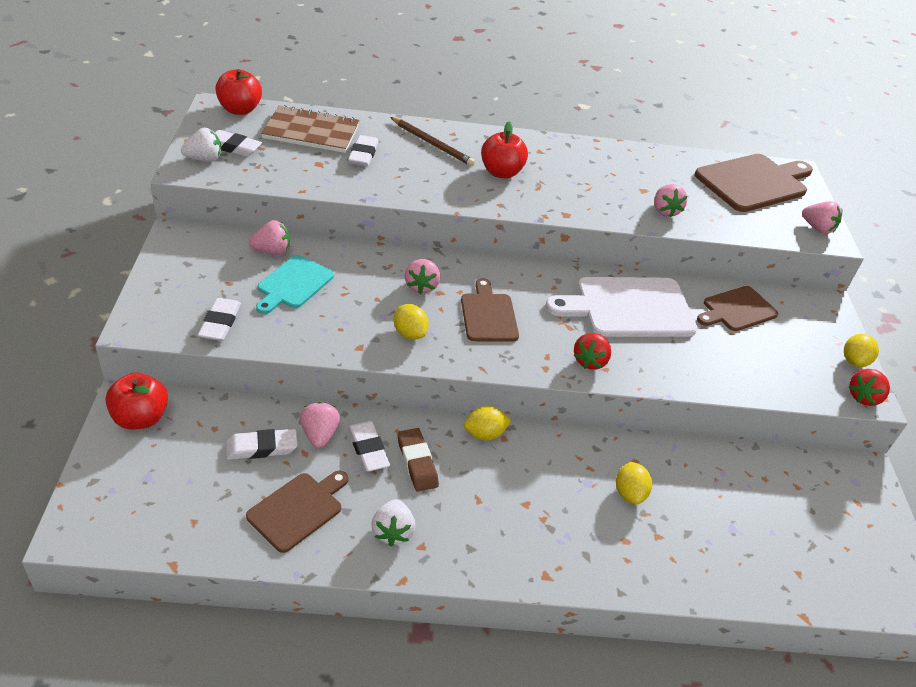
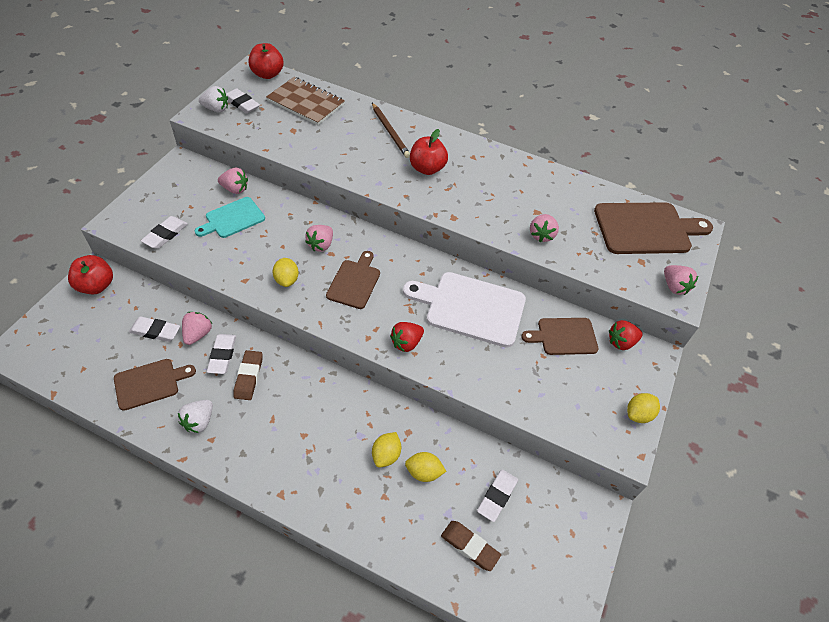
camera: 25 degrees right, 10 degrees up
white eraser [348,135,378,166] -> white eraser moved to [477,469,518,522]
yellow lemon [464,406,512,441] -> yellow lemon moved to [405,452,446,482]
red strawberry [849,369,890,406] -> red strawberry moved to [609,320,643,350]
none -> brown eraser [441,521,501,571]

